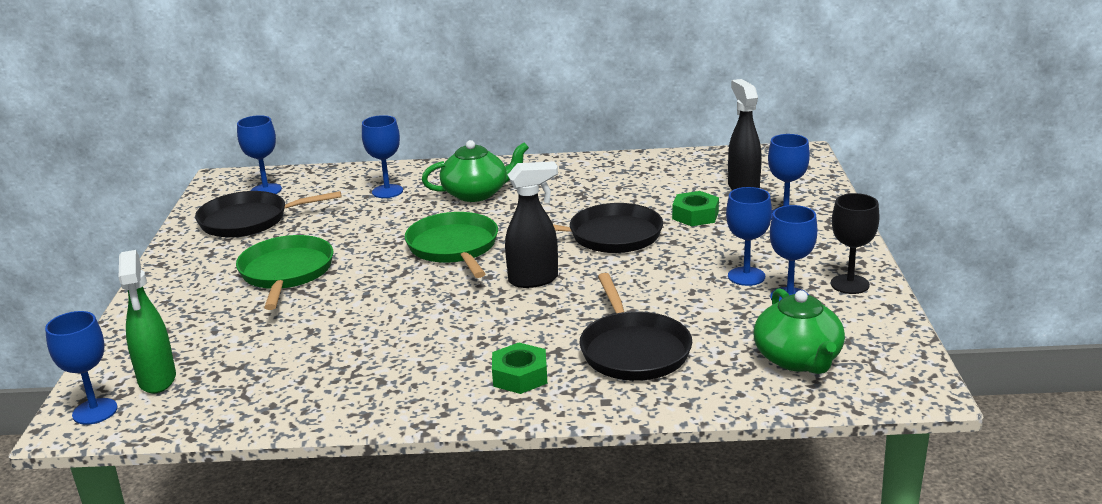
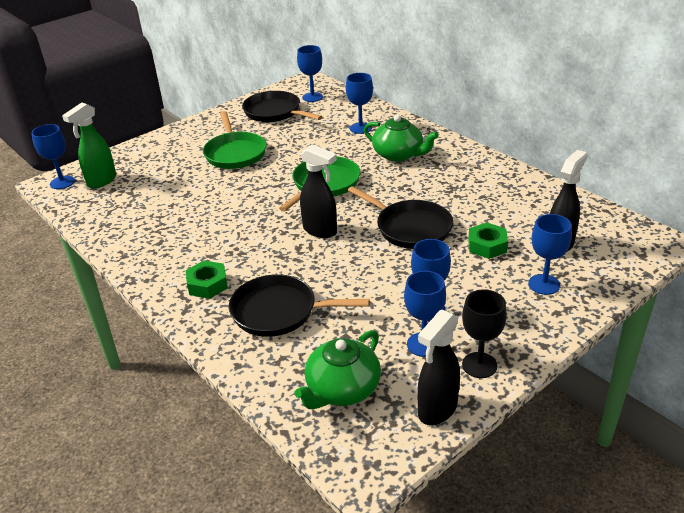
camera: 50 degrees right, 10 degrees up
green pan [236,235,333,310] -> green pan turned 120 degrees clockwise [203,111,267,169]
black pan [579,273,693,381] -> black pan turned 60 degrees clockwise [229,274,370,337]
none -> black spray bottle [418,309,460,425]

